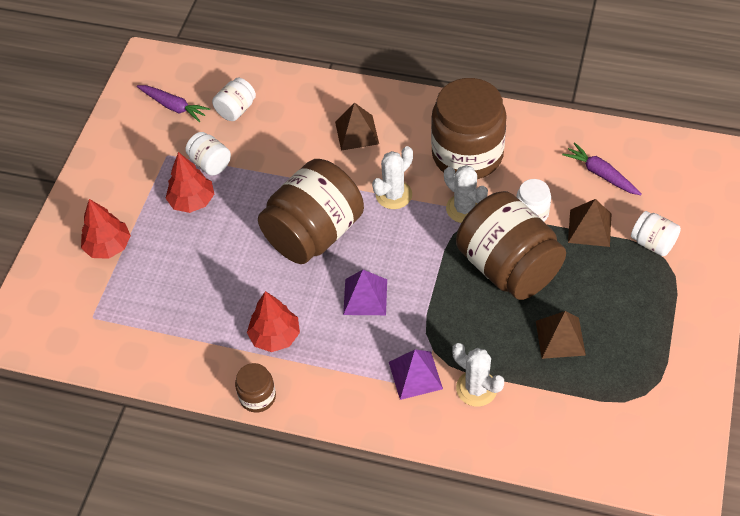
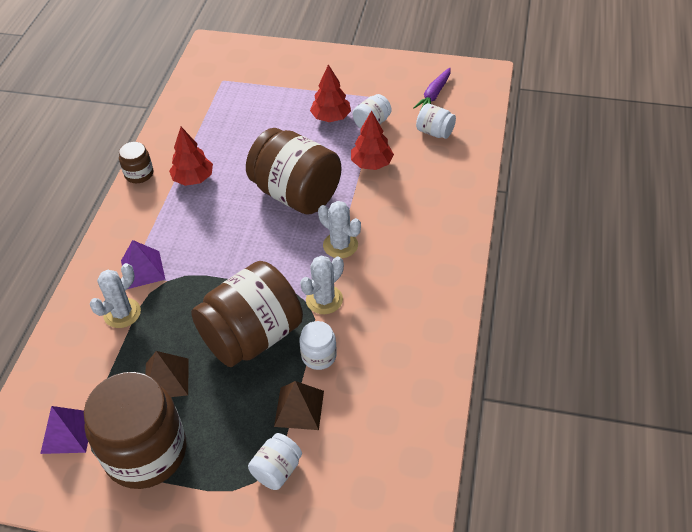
camera: 85 degrees right, 5 degrees down
red tree [81,199,131,259] -> red tree moved to [351,111,394,170]
brown pyramid [335,102,379,151] -> none
purple pyramid [343,270,387,315] -> purple pyramid moved to [40,406,88,454]
brown jar [431,78,507,179] -> brown jar moved to [84,372,186,489]
purple carrot [562,142,642,195] -> none

